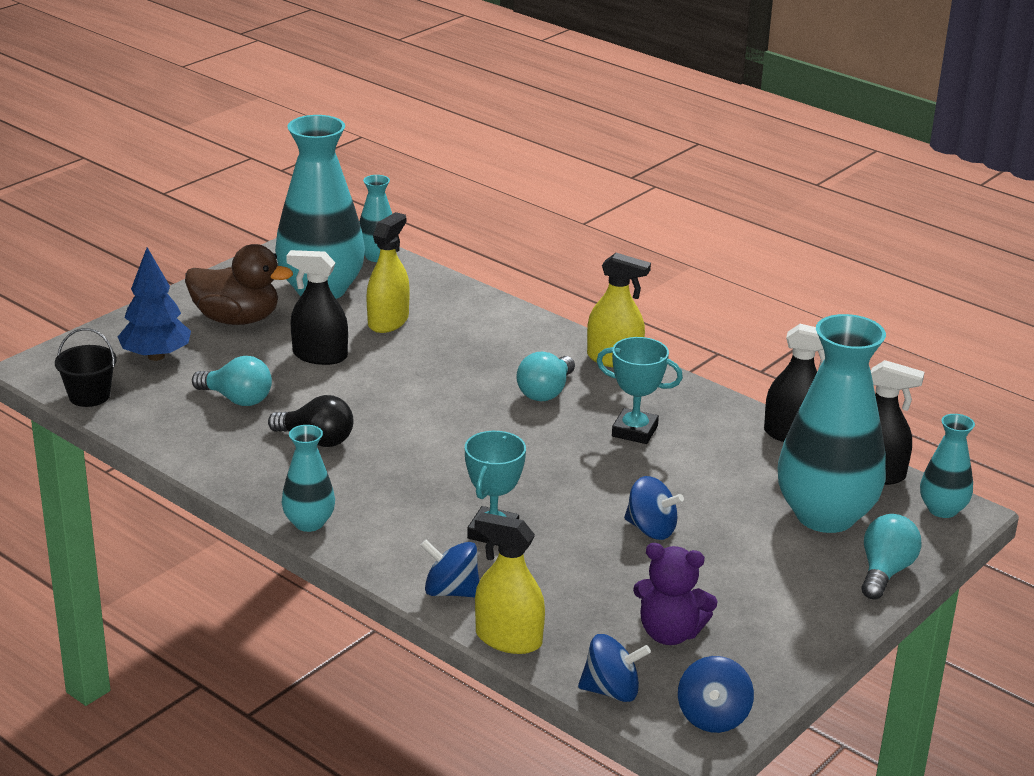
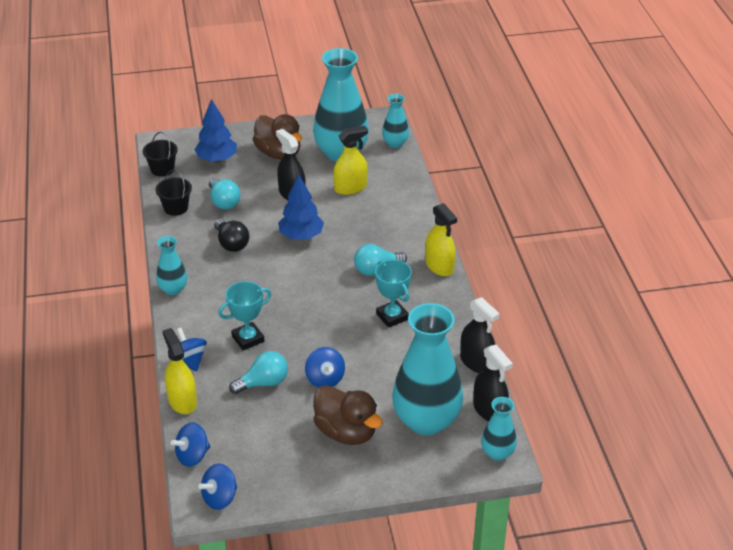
camera: 40 degrees right, 10 degrees up
blue spinning top [578,634,651,702] -> blue spinning top turned 105 degrees clockwise [171,422,211,467]
purple teddy bear [633,543,718,645] -> none
turquoise light bulb [862,514,922,600] -> turquoise light bulb moved to [229,351,288,394]
none -> black bucket [155,169,192,216]
none -> blue tree [278,174,324,240]
none -> brown duck [313,385,382,445]

